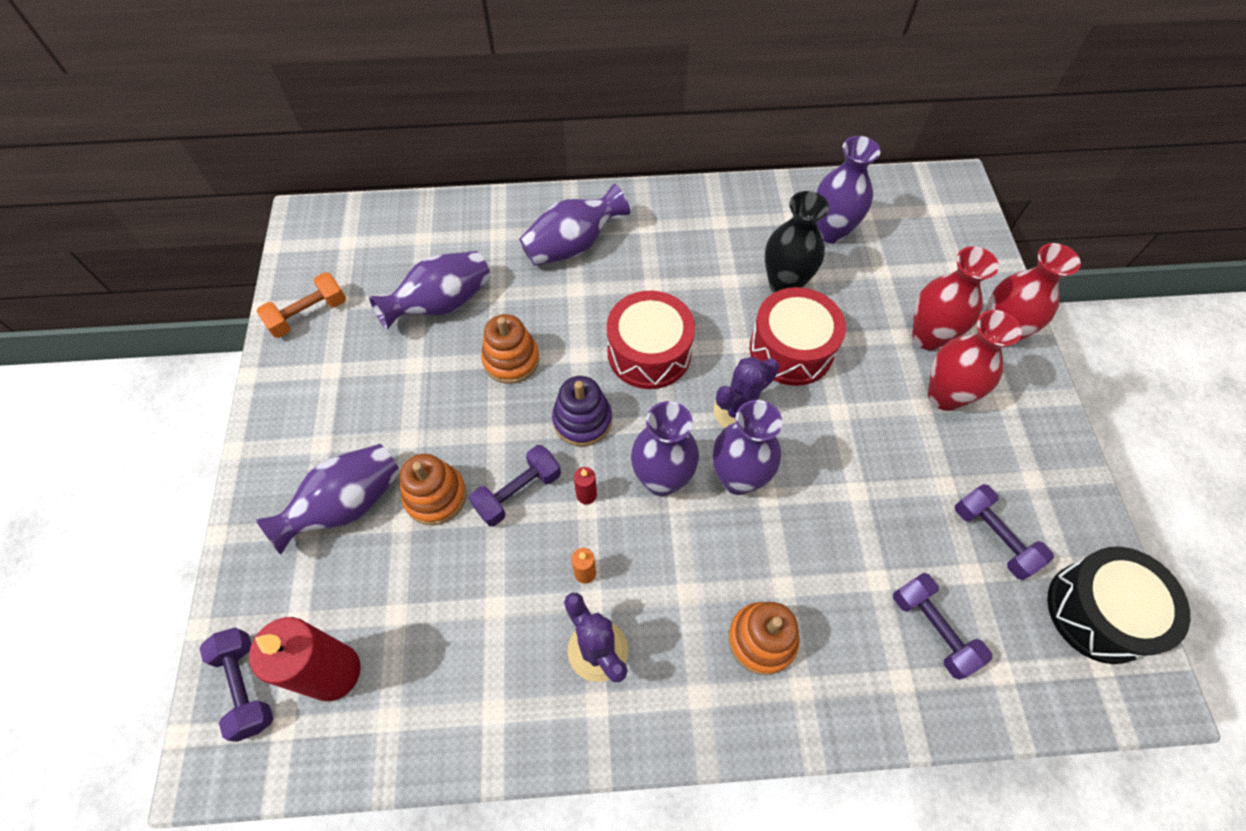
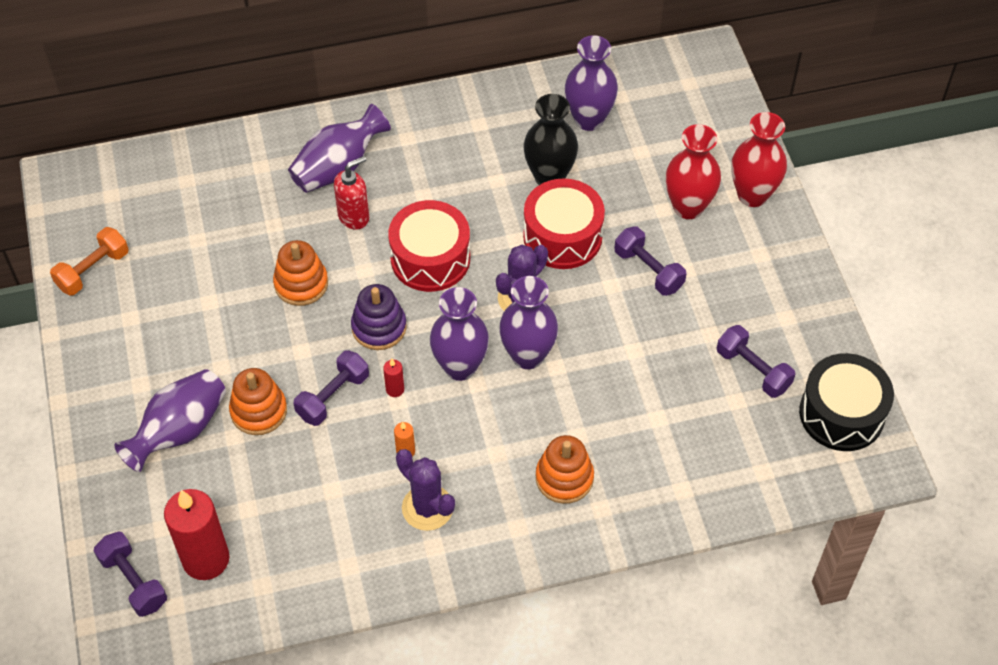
camera: 10 degrees left, 5 degrees down
purple vase [369,251,491,330] -> none
purple dumbbell [893,573,992,680] -> purple dumbbell moved to [614,226,687,296]
red vase [928,310,1022,411] -> none
none -> red soap dispenser [334,156,369,230]

